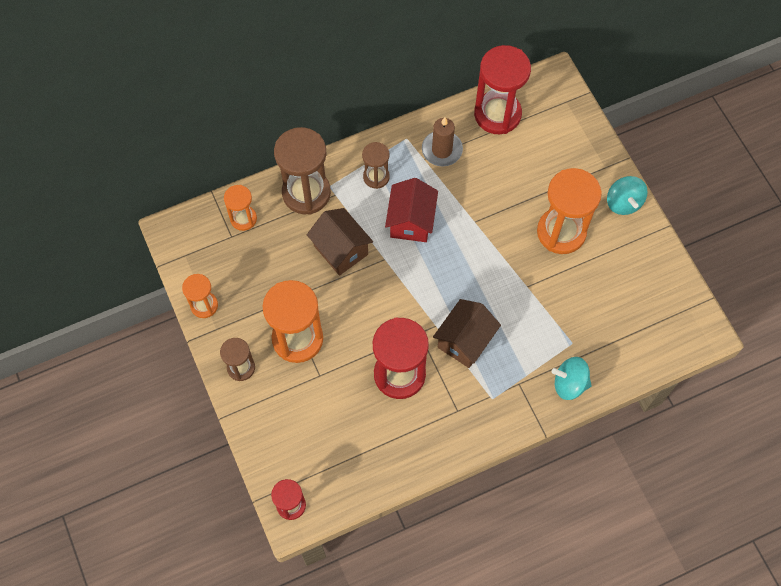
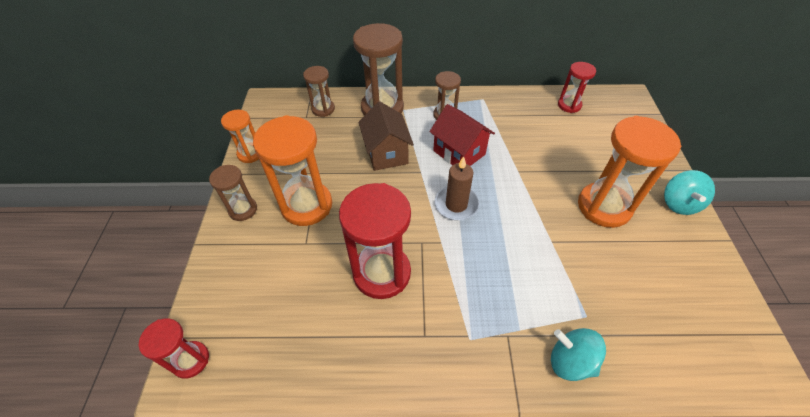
camera: 25 degrees right, 15 degrees down
orange hourglass [224,185,257,231] -> brown hourglass [303,66,335,117]
red house [385,178,438,242] -> red house turned 75 degrees counterclockwise [429,104,495,166]
brown candle [422,117,463,166] -> brown candle moved to [435,156,479,220]
brown house [433,299,501,368] -> none
red hourglass [474,45,531,134] -> red hourglass [558,62,596,113], size x0.54

